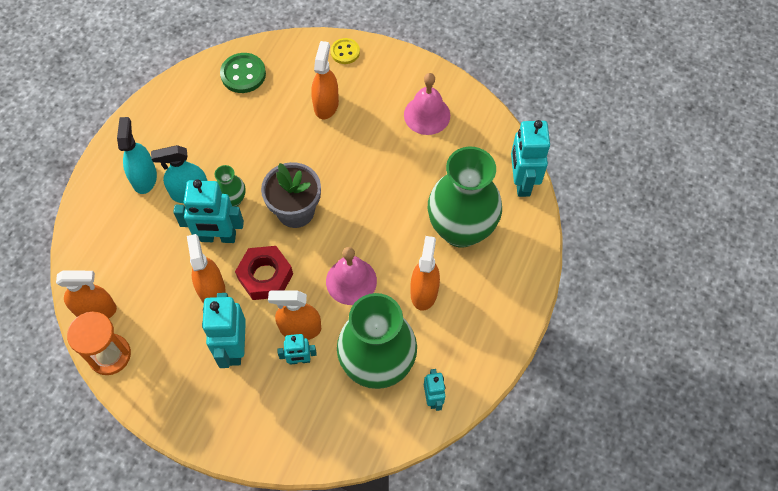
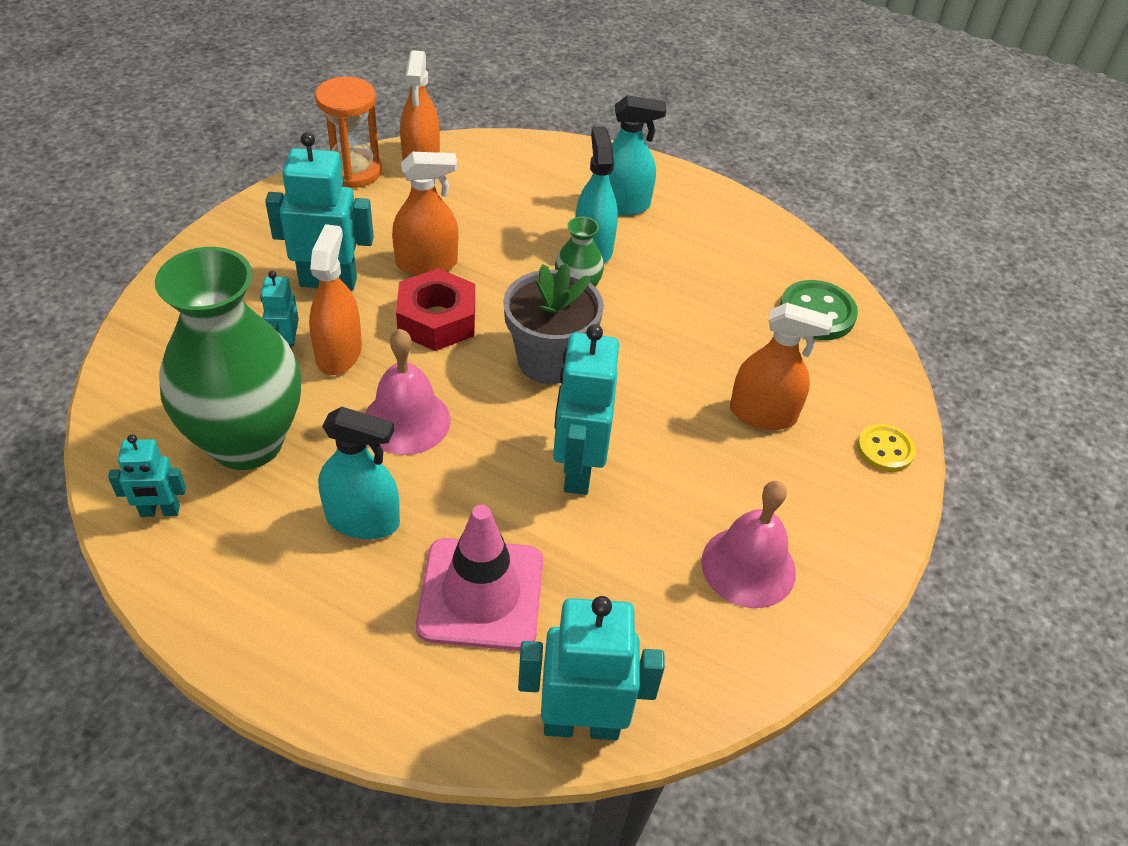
camera: 90 degrees right, 15 degrees down
turquoise robot [173,179,244,243] -> turquoise robot moved to [553,324,619,495]
orange spray bottle [410,236,440,311] -> turquoise spray bottle [318,407,400,539]
green vase [428,147,502,248] -> pink traffic cone [416,505,543,651]

